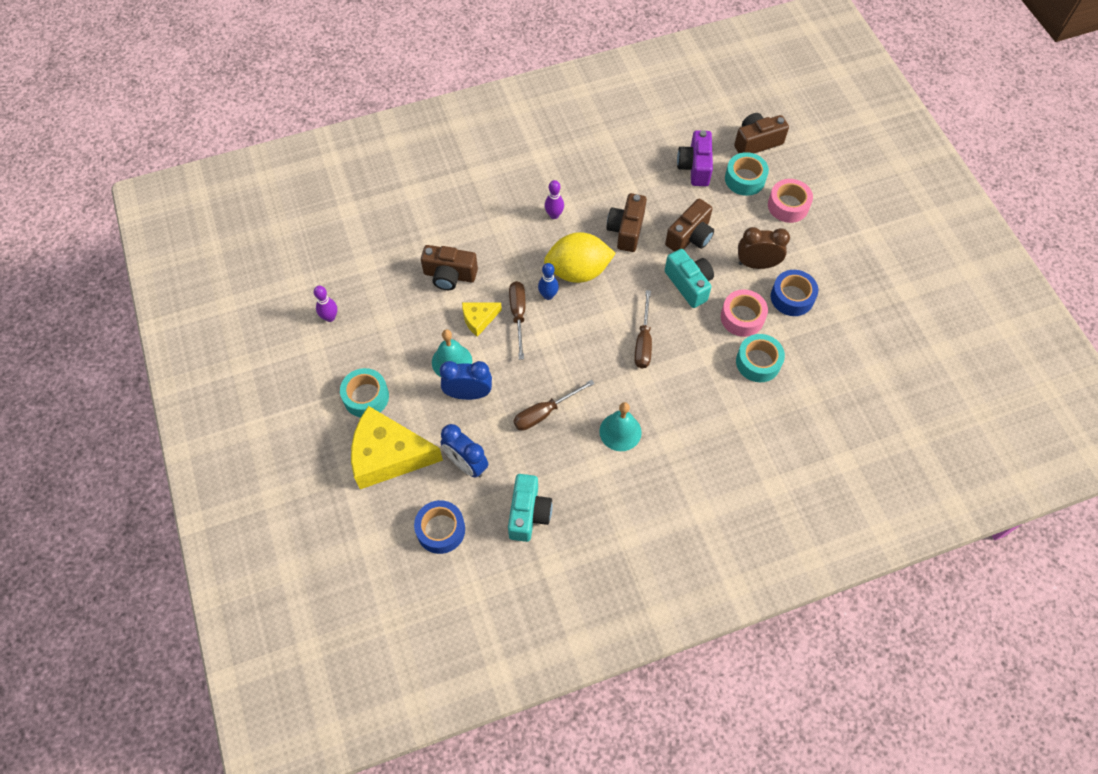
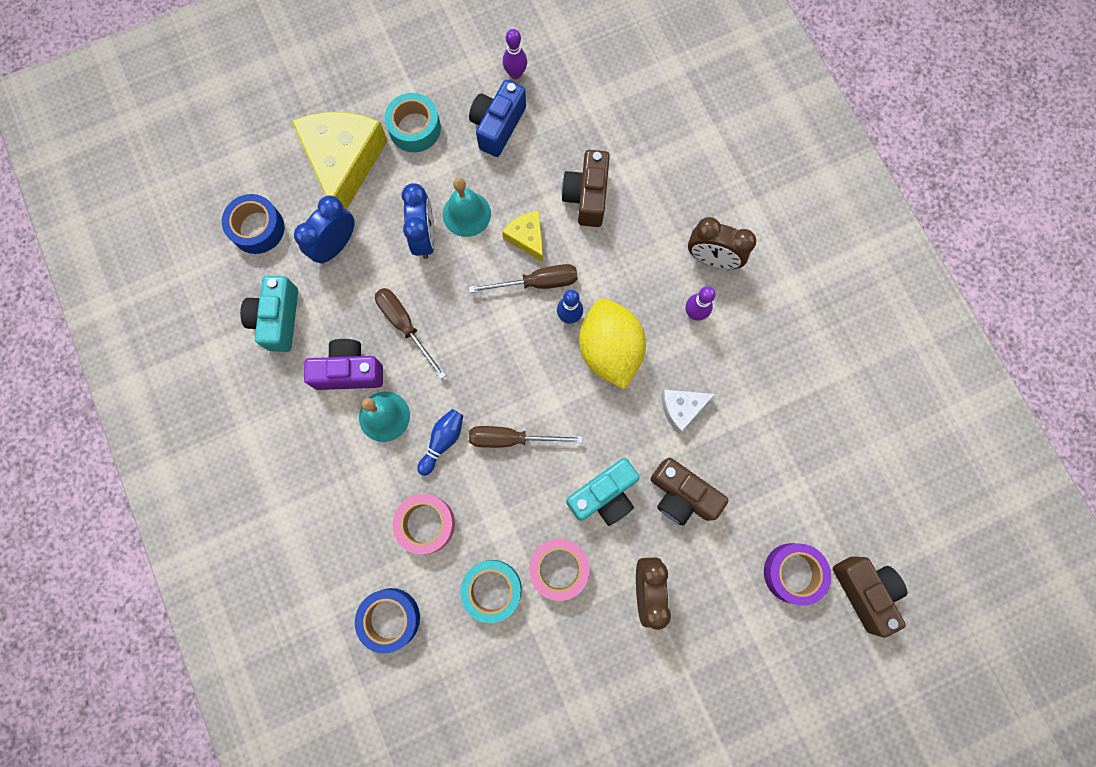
camera: 85 degrees right, 15 degrees up
turquoise camera [508,474,553,542] -> turquoise camera turned 90 degrees clockwise [240,276,298,352]
brown camera [607,193,647,252] -> white cheese [662,389,715,434]
purple camera [677,130,713,186] -> purple camera moved to [304,339,383,390]
turquoise tape [725,152,769,196] -> purple tape [764,543,831,606]
pink tape [768,179,813,223] -> pink tape moved to [392,494,455,554]
blue tape [771,270,818,316] -> blue tape moved to [355,588,420,654]
none -> blue bowling pin [417,409,463,476]
none -> blue camera [469,80,526,157]
none -> brown clock [688,217,756,269]

